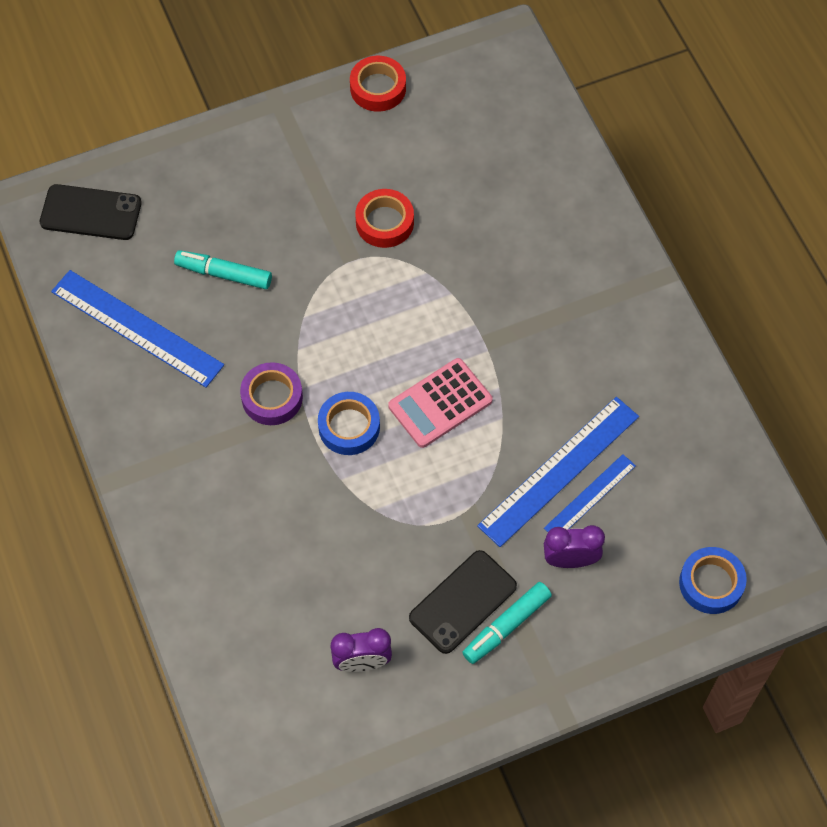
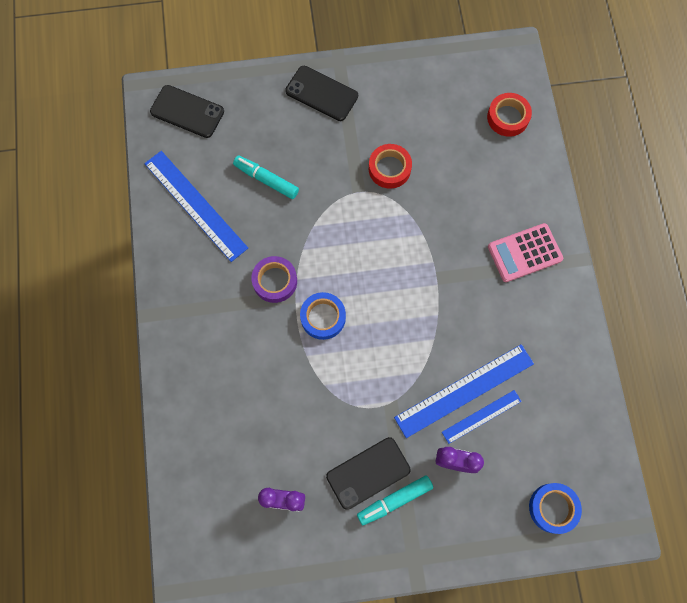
camera: 15 degrees right, 10 degrees up
red tape [350,56,406,112] -> red tape moved to [487,93,532,137]
pink calculator [388,358,493,448] -> pink calculator moved to [488,223,563,282]
none -> black phone [285,66,358,121]

